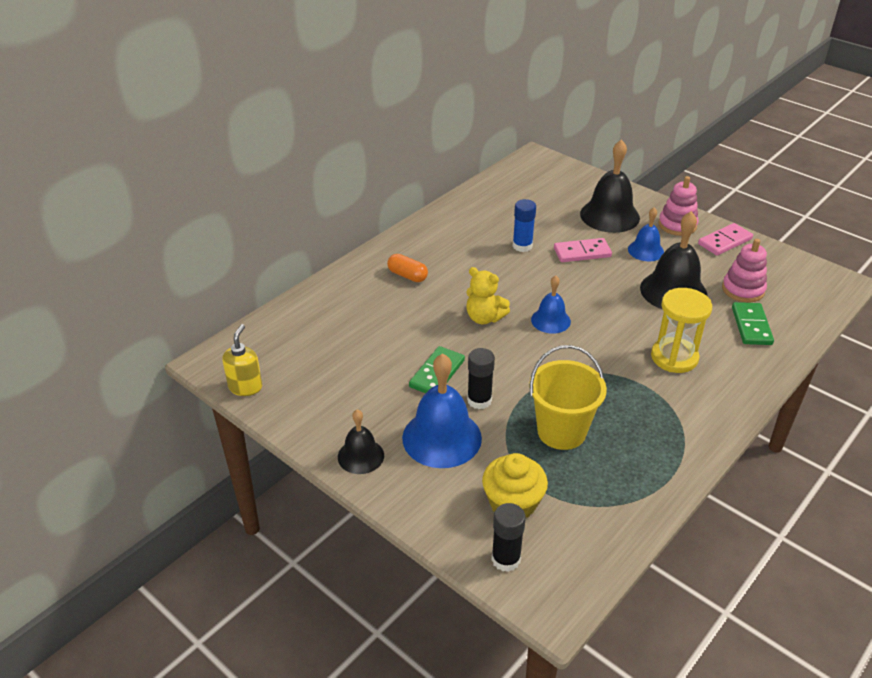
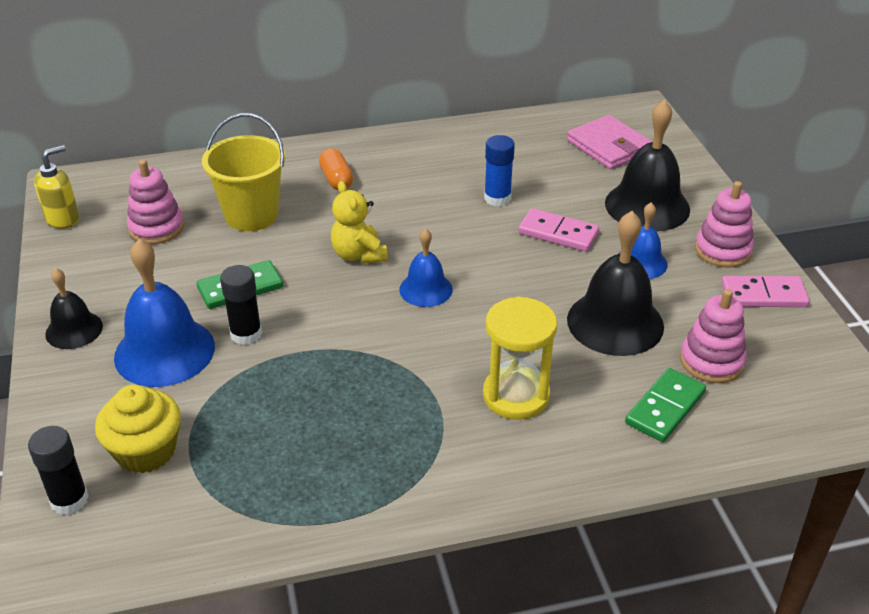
camera: 35 degrees right, 0 degrees up
yellow bucket [529,345,607,450] -> yellow bucket moved to [202,113,285,231]
none -> pink stacking toy [127,160,184,244]
none -> pink wallet [567,115,652,169]

